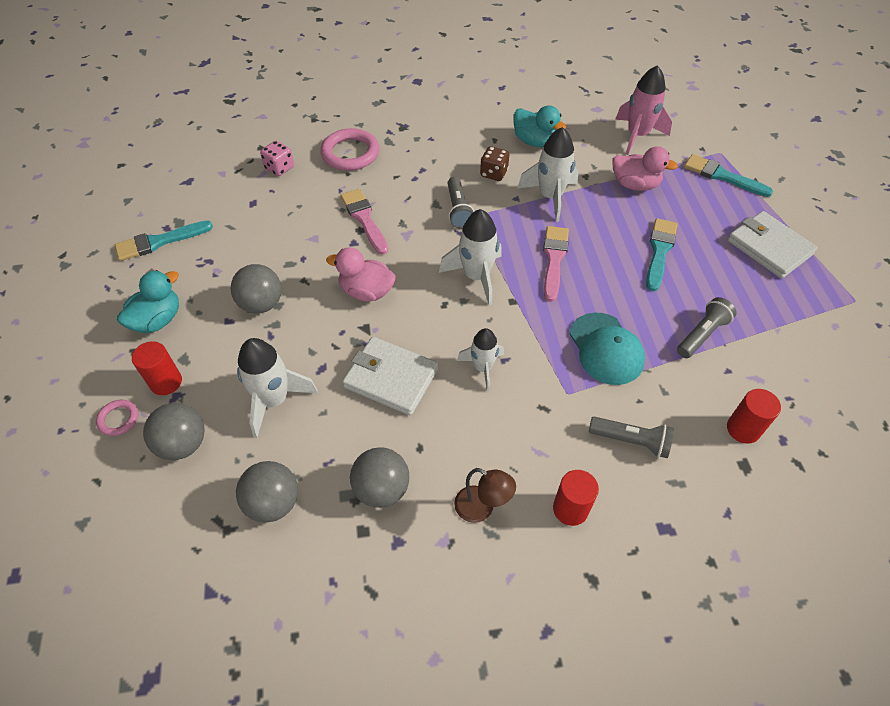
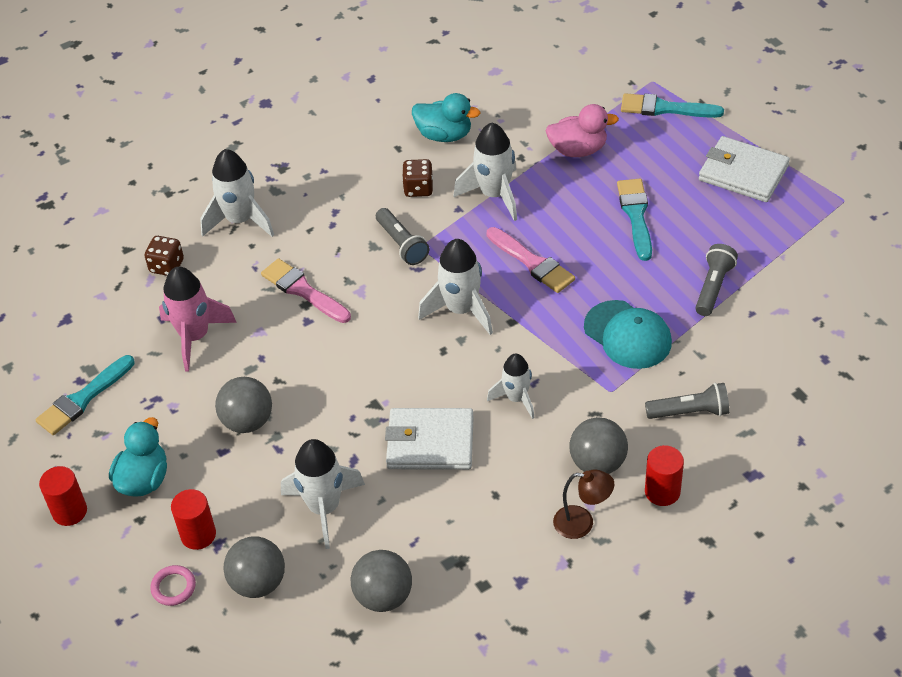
camera: 20 degrees left, 5 degrees down
pink dice [260,141,294,176] -> brown dice [144,236,184,276]
pink ring [321,128,379,171] -> white rocket [200,149,274,237]
pink duck [326,247,396,302] -> none
grey ball [350,447,409,508] -> grey ball moved to [569,417,628,474]
pink brush [543,226,569,302] -> pink brush turned 150 degrees clockwise [486,227,575,293]
pink rocket [616,65,672,155] -> pink rocket moved to [159,267,237,371]
red cylinder [727,389,781,444] -> red cylinder moved to [39,466,87,526]

